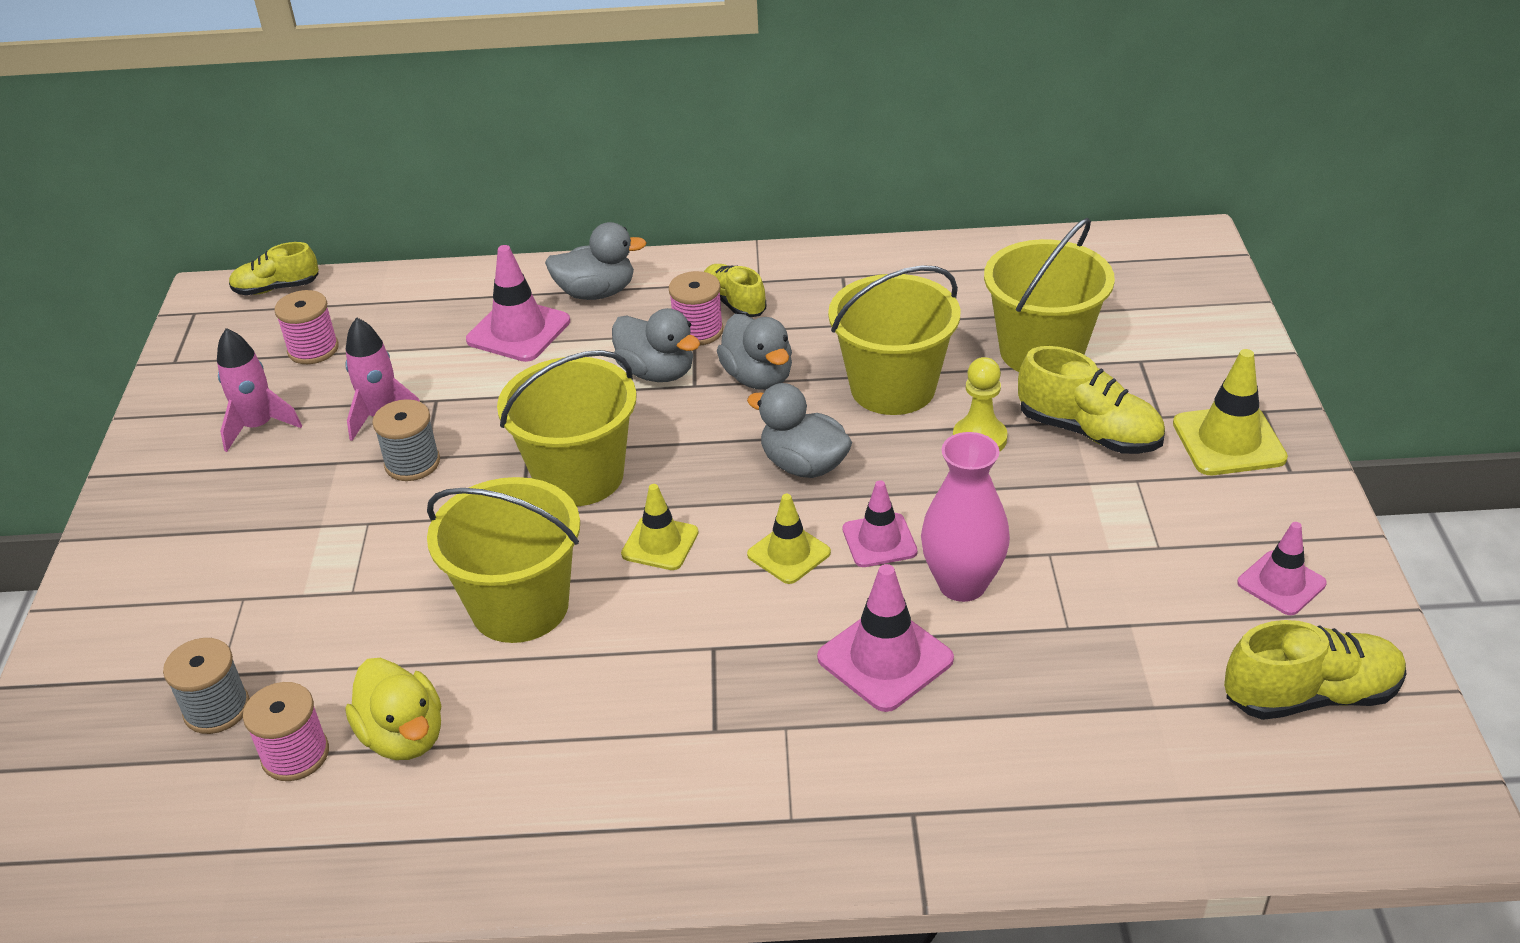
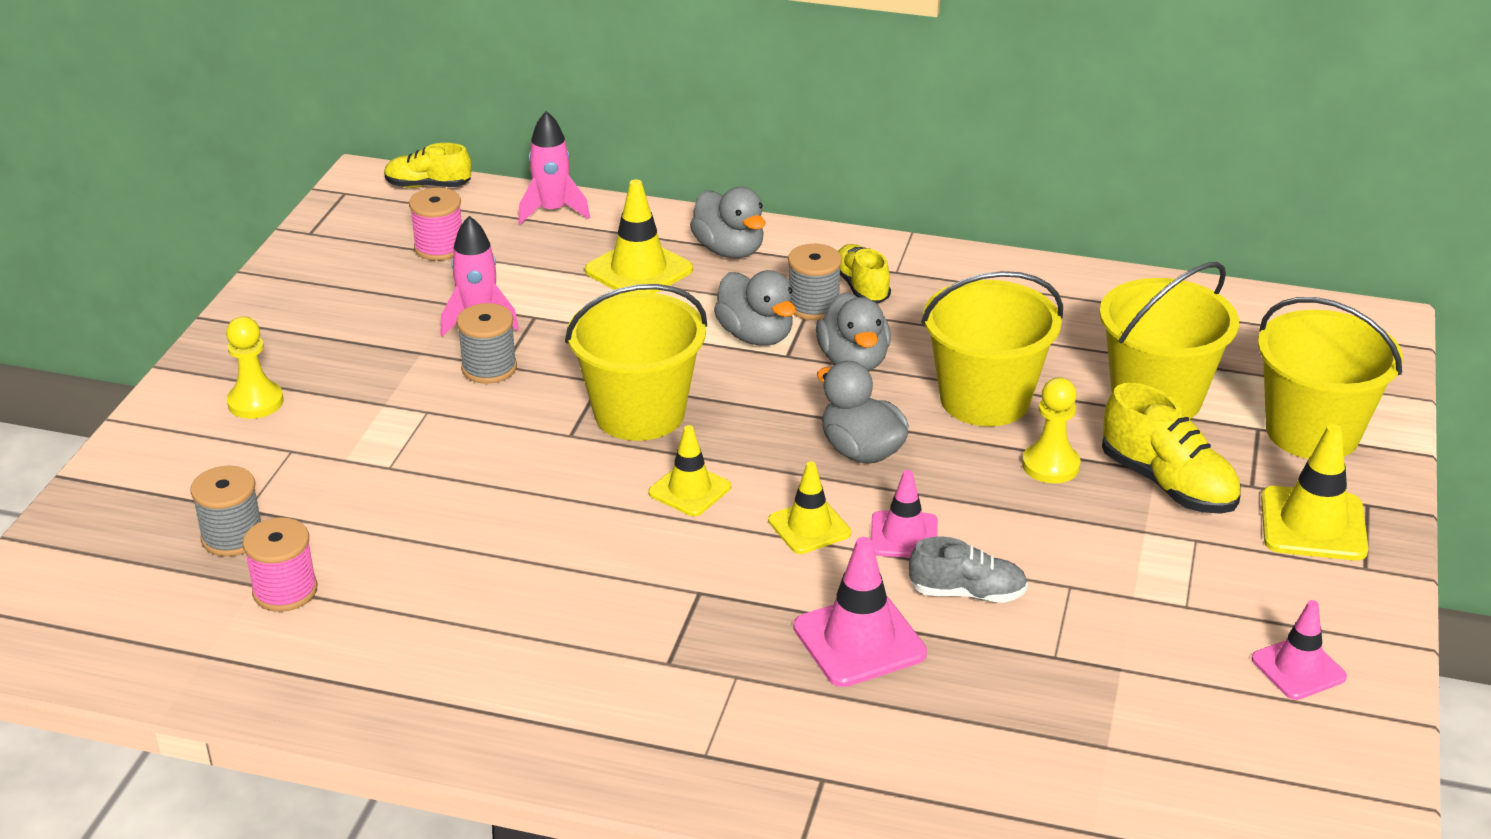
camera: 15 degrees right, 5 degrees down
pink rocket [217,328,302,452] -> pink rocket moved to [518,111,590,225]
yellow duck [345,658,441,760] -> none
yellow bucket [427,477,580,643] -> yellow bucket moved to [1258,297,1403,459]
pink traffic cone [466,245,570,362] -> yellow traffic cone [585,179,693,294]
grey duck [545,222,647,300] -> grey duck turned 45 degrees clockwise [690,187,765,258]
pink spool [669,271,724,346] -> grey spool [788,244,842,320]
pink vase [921,432,1010,602] -> grey shoe [909,537,1028,603]
yellow shoe [1224,620,1406,720] -> none
none -> yellow pawn [226,316,284,419]

